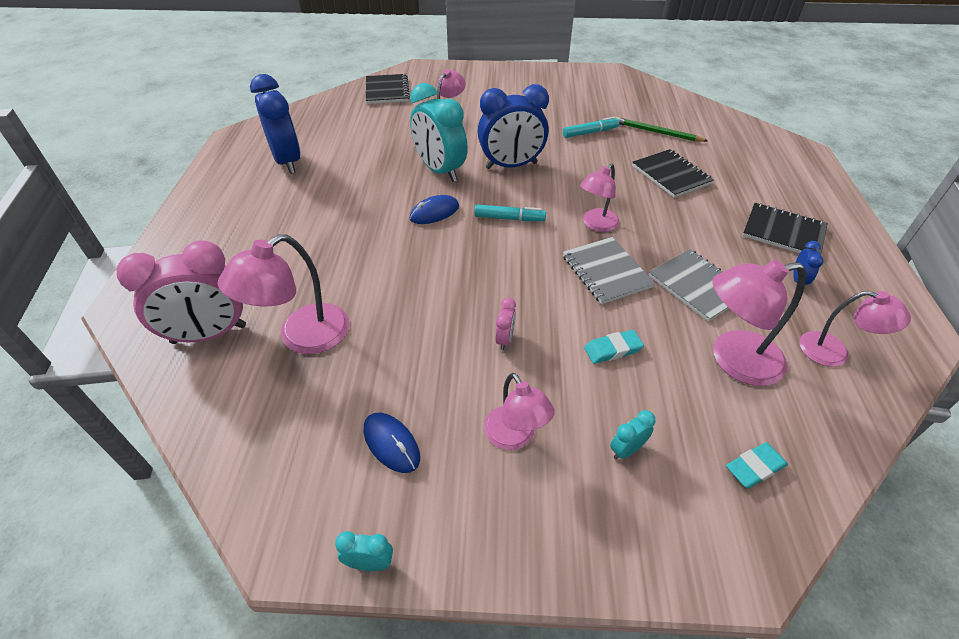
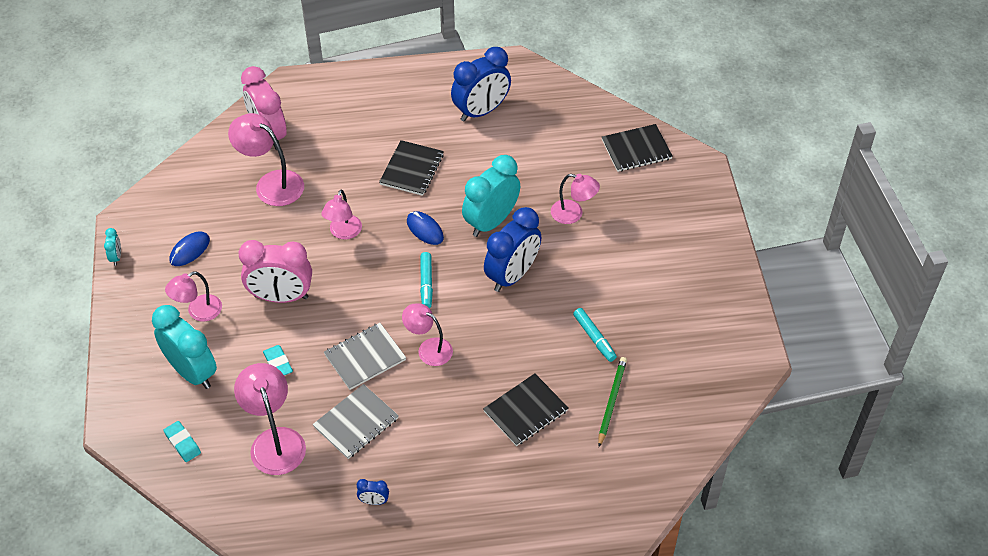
camera: 80 degrees right, 5 degrees up
blue clock [478,84,549,169] -> blue clock turned 120 degrees counterclockwise [484,207,541,292]
pink clock [495,298,516,350] -> pink clock [239,240,312,303], size x2.39
turquoise clock [610,410,655,460] -> turquoise clock [152,305,217,389], size x2.39
black notebook [743,203,828,255] -> black notebook moved to [379,140,444,196]
pink lamp [799,291,911,367] -> pink lamp moved to [321,189,362,239]

